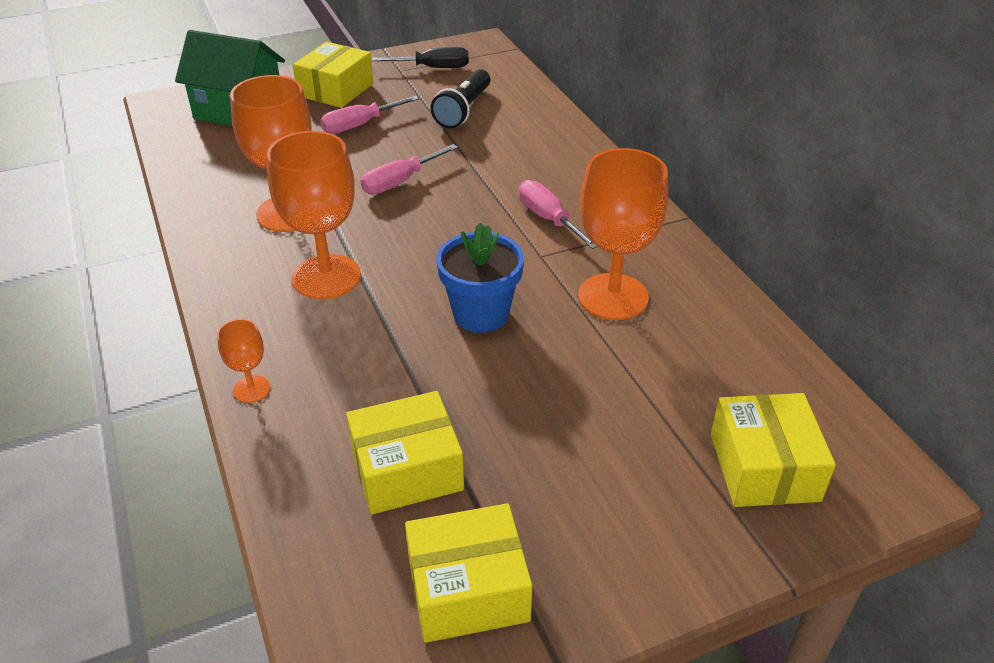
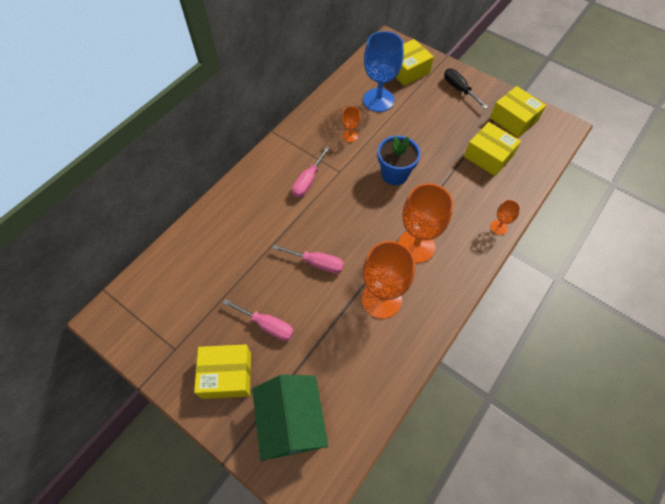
camera: 120 degrees left, 20 degrees up
black screwdriver [372,47,469,68] -> black screwdriver moved to [444,68,488,109]
black flashlight [431,69,490,129] -> none
orange goblet [578,148,668,320] -> orange goblet [342,106,360,142], size x0.47
none -> blue goblet [363,31,404,112]

